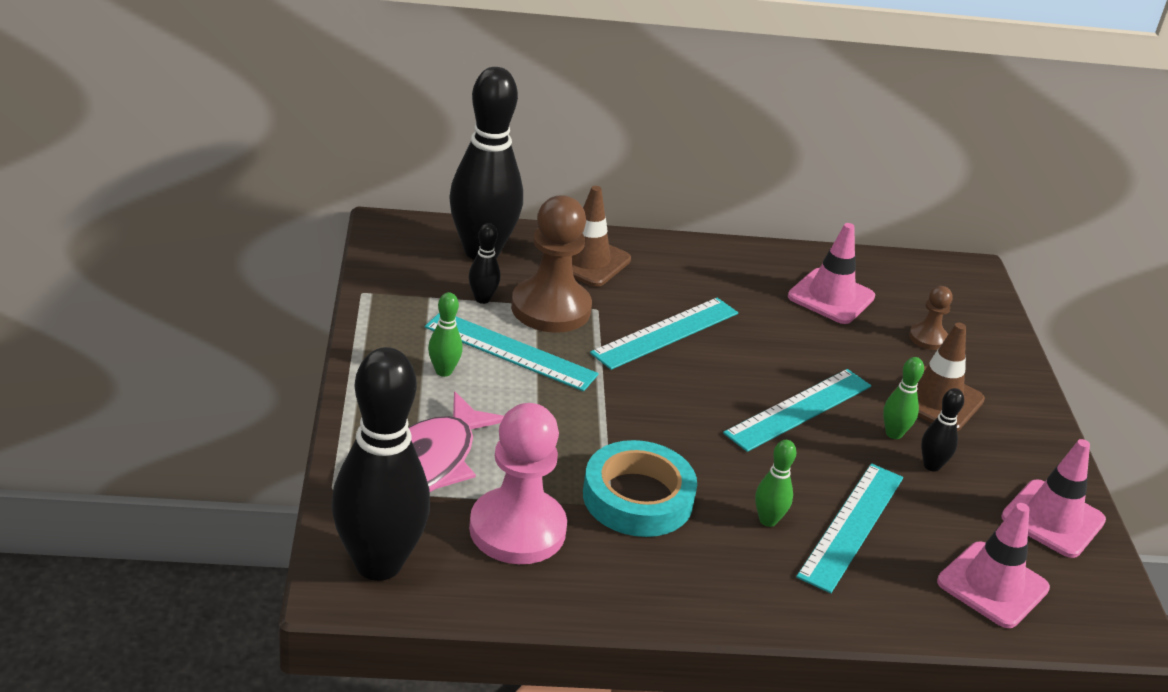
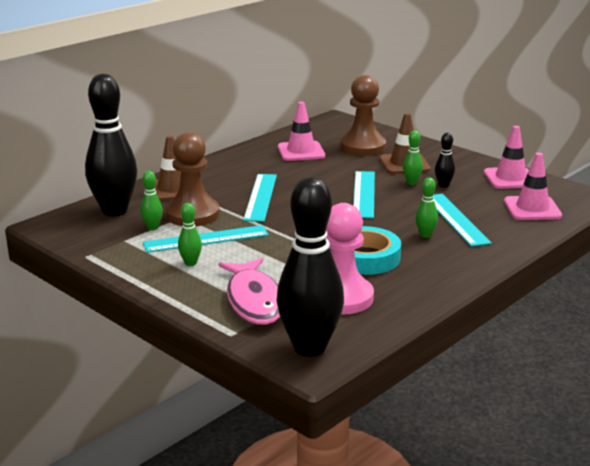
camera: 40 degrees left, 10 degrees down
black bowling pin [469,223,500,304] -> green bowling pin [140,171,163,230]
brown pawn [909,286,953,350] -> brown pawn [340,75,386,156], size x2.04

